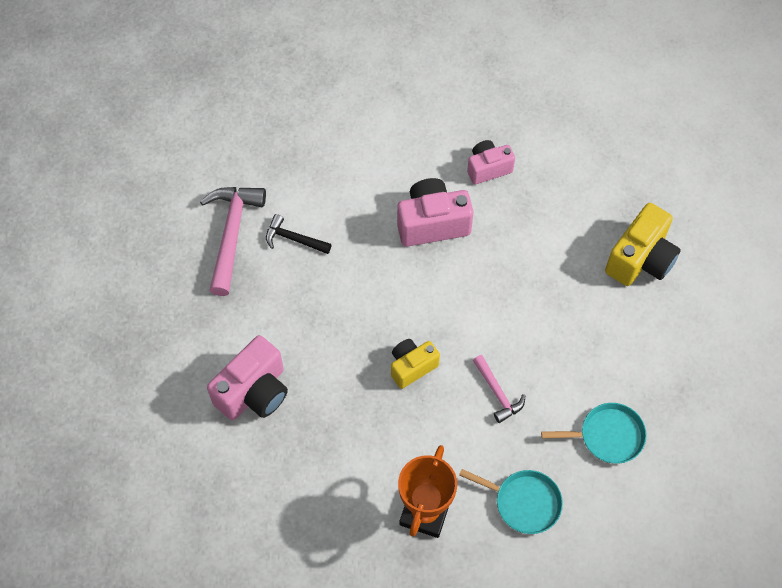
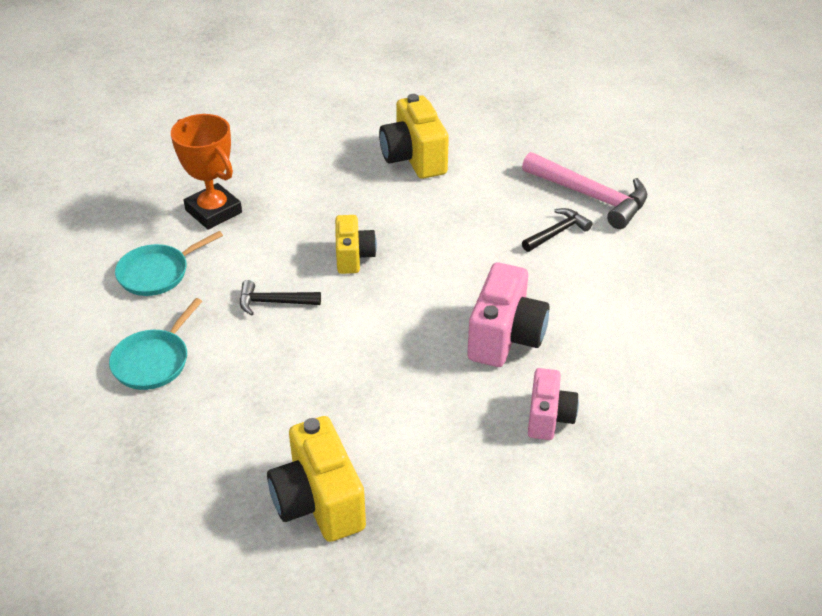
camera: 120 degrees right, 20 degrees down
pink camera [207,335,288,420] -> yellow camera [379,94,449,179]
pink hammer [473,355,525,423] -> black hammer [240,280,321,315]

